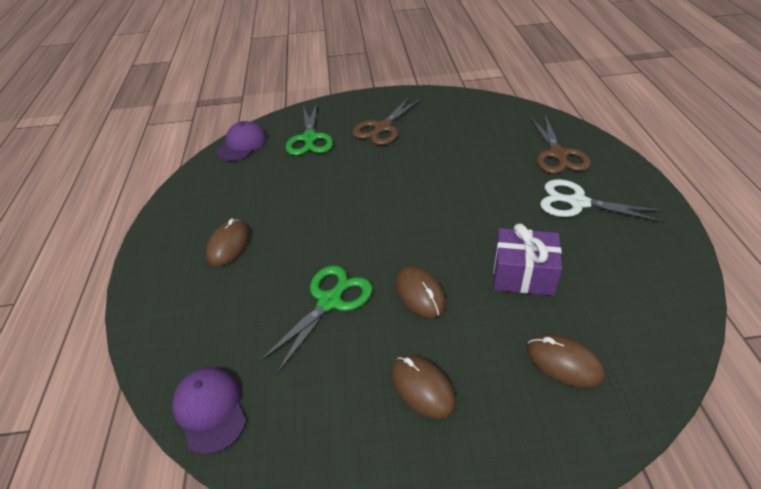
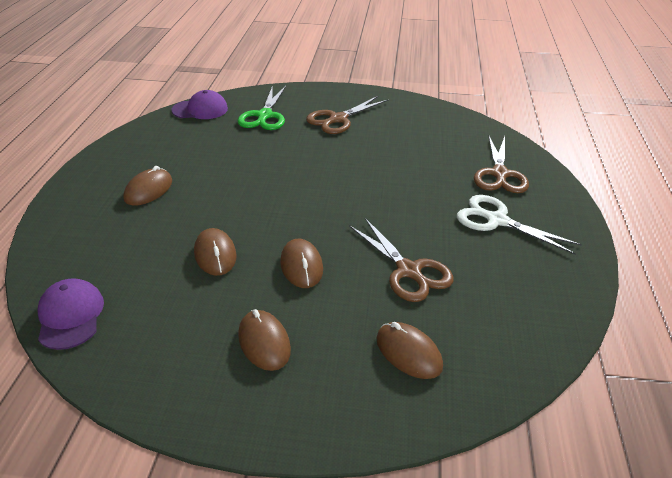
camera: 10 degrees right, 5 degrees down
purple cap [217,121,267,161] -> purple cap turned 45 degrees clockwise [171,90,228,119]
green scissors [259,265,373,374] -> brown mouse [194,228,237,276]
purple gift [494,223,562,296] -> brown scissors [349,218,454,302]

